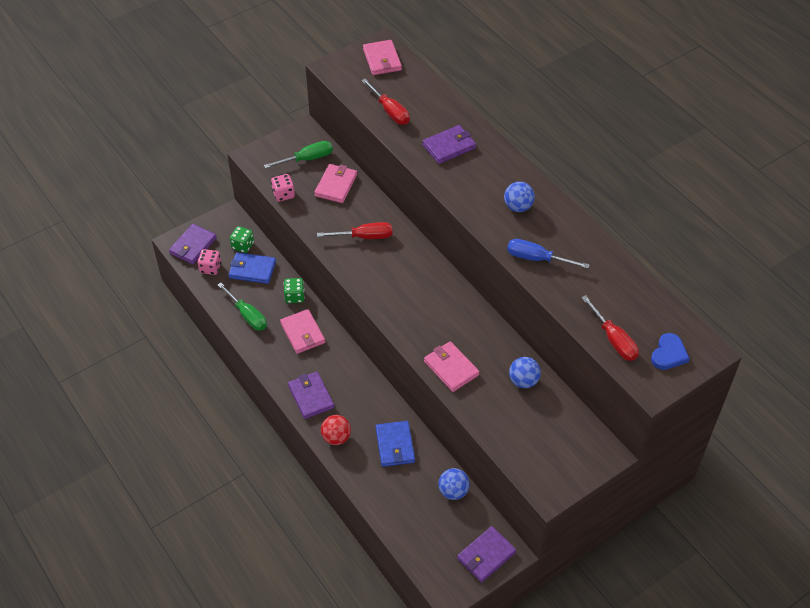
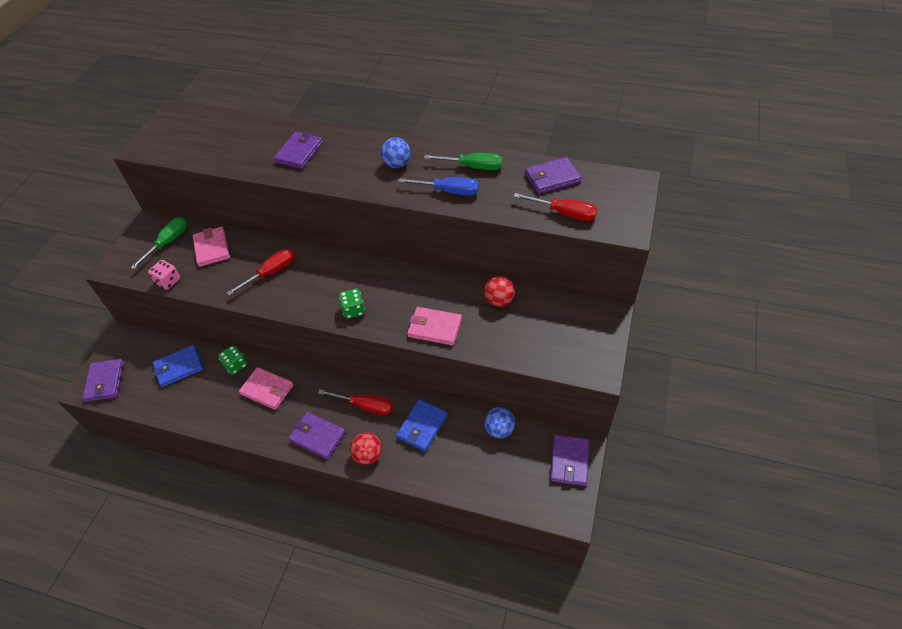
camera: 35 degrees left, 0 degrees up
pink dice [198,249,221,275] -> none
green screwdriver [218,283,267,331] -> green screwdriver moved to [424,153,503,170]
green dice [230,226,254,253] -> green dice moved to [339,288,365,319]
red screwdriver [361,79,410,125] -> red screwdriver moved to [318,389,393,415]
pink wallet [363,40,402,75] -> none
blue wallet [376,421,415,467] -> blue wallet turned 75 degrees clockwise [396,399,447,452]
blue screwdriver [507,239,590,269] -> blue screwdriver turned 150 degrees counterclockwise [398,177,479,196]
blue ball [509,357,541,388] -> red ball [484,276,515,307]
blue heart [651,333,690,370] -> none
none -> purple wallet [525,157,581,194]

